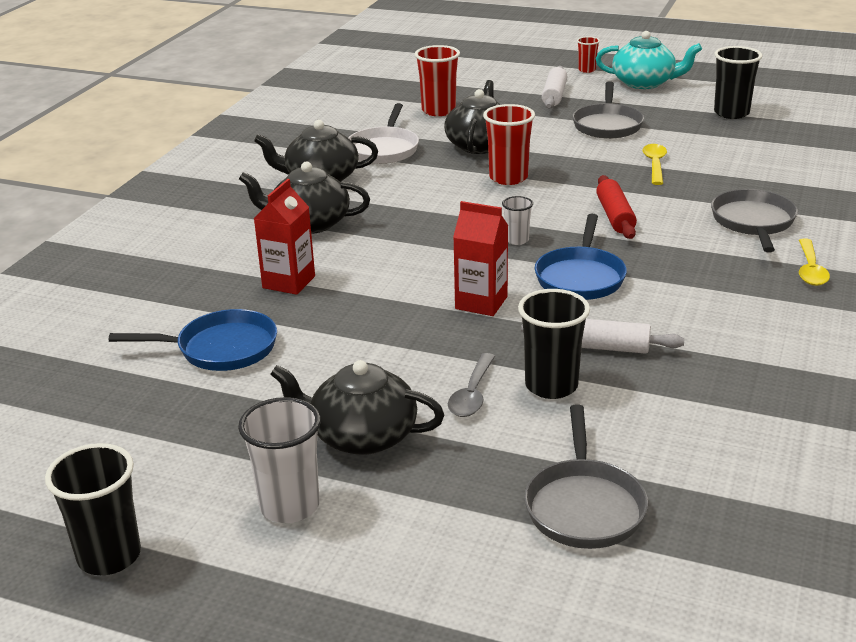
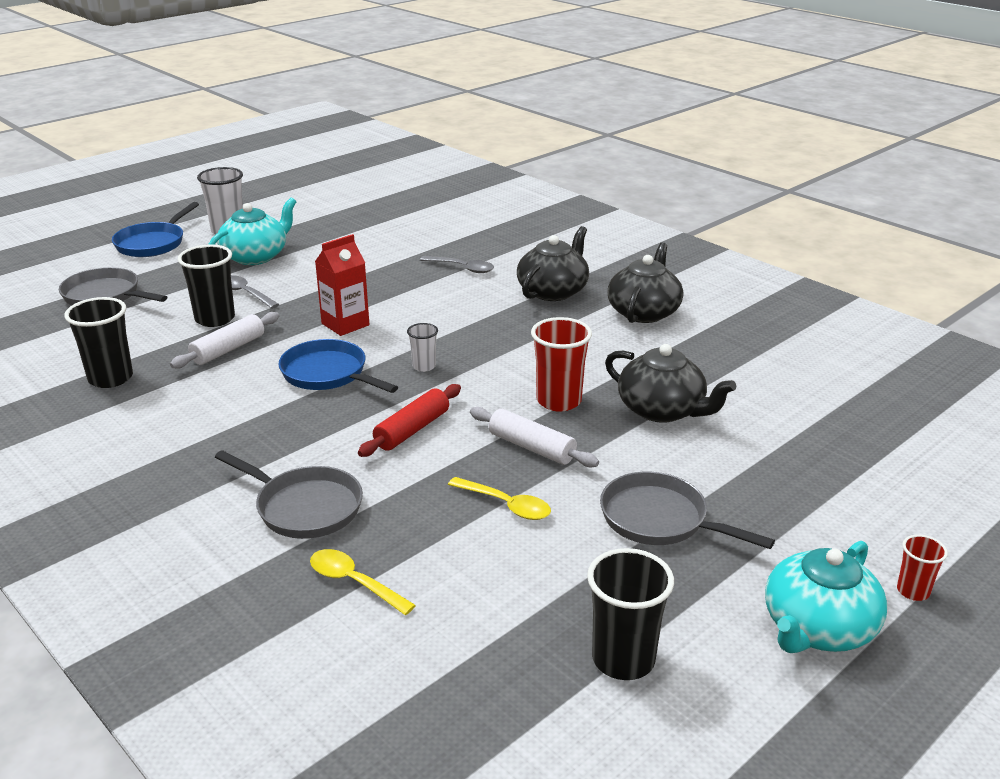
camera: 115 degrees right, 0 degrees up
black cup [45,443,141,575] -> black cup moved to [64,297,133,388]
blue pan [109,309,277,371] -> blue pan moved to [112,202,199,257]
red carton [254,179,315,295] -> grey spoon [420,256,494,273]
black teapot [270,360,444,455] -> turquoise teapot [208,198,296,265]
white pan [348,103,419,164] -> none
red cup [415,45,460,116] -> none
white rolling pin [542,66,567,109] -> white rolling pin moved to [470,407,599,467]
red rolling pin [596,175,637,239] -> red rolling pin turned 75 degrees counterclockwise [358,384,461,457]
yellow spoon [799,238,830,286] -> yellow spoon moved to [310,549,416,615]

